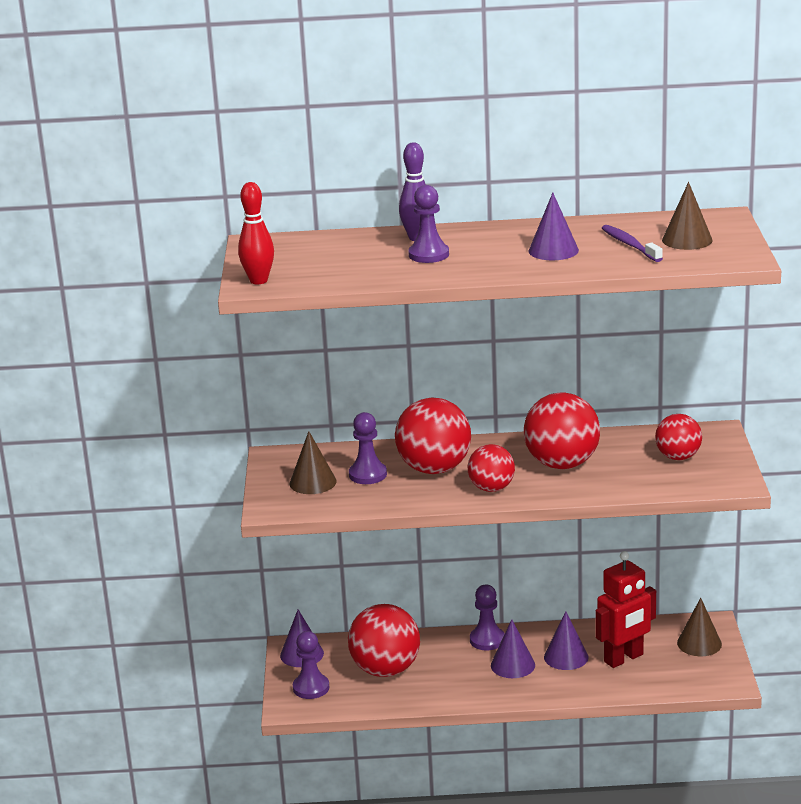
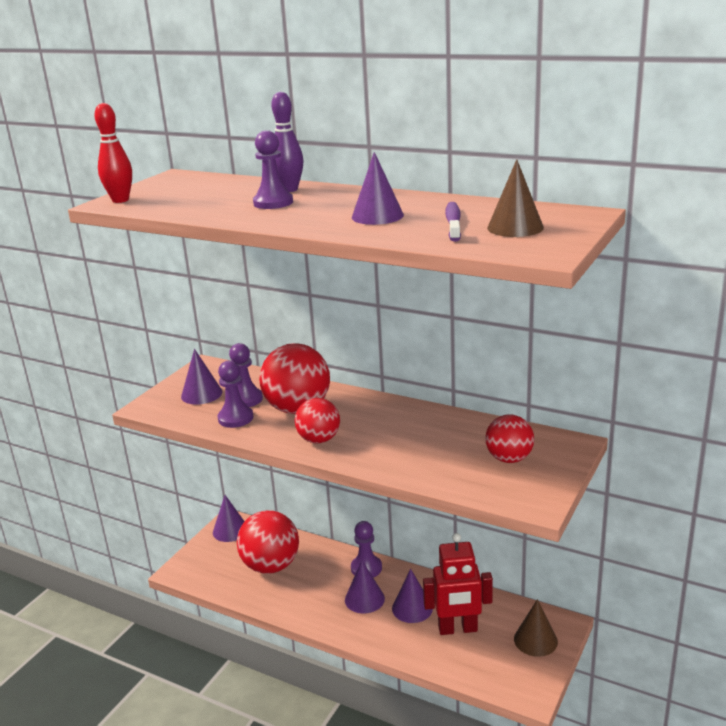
camera: 30 degrees right, 0 degrees up
brown cone [289,431,337,494] -> purple cone [181,349,222,405]
purple pawn [293,631,329,699] -> purple pawn moved to [218,361,253,428]
red ball [524,392,600,469] -> none

